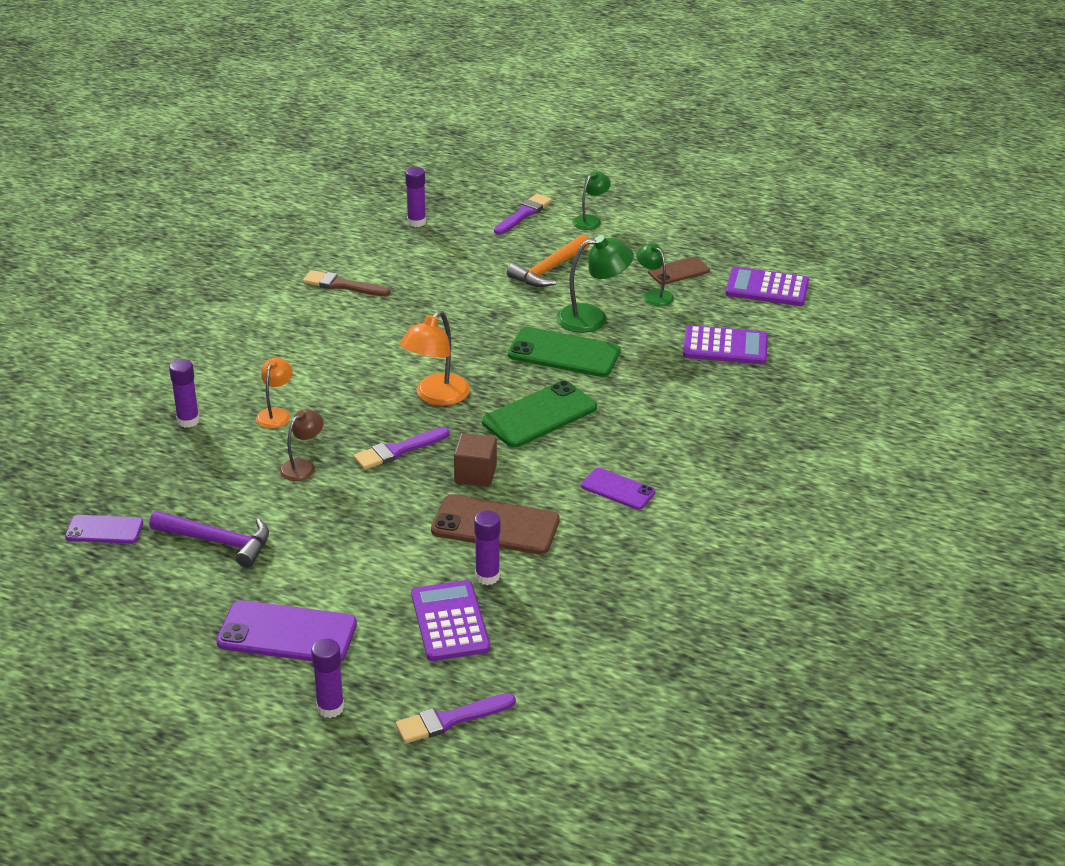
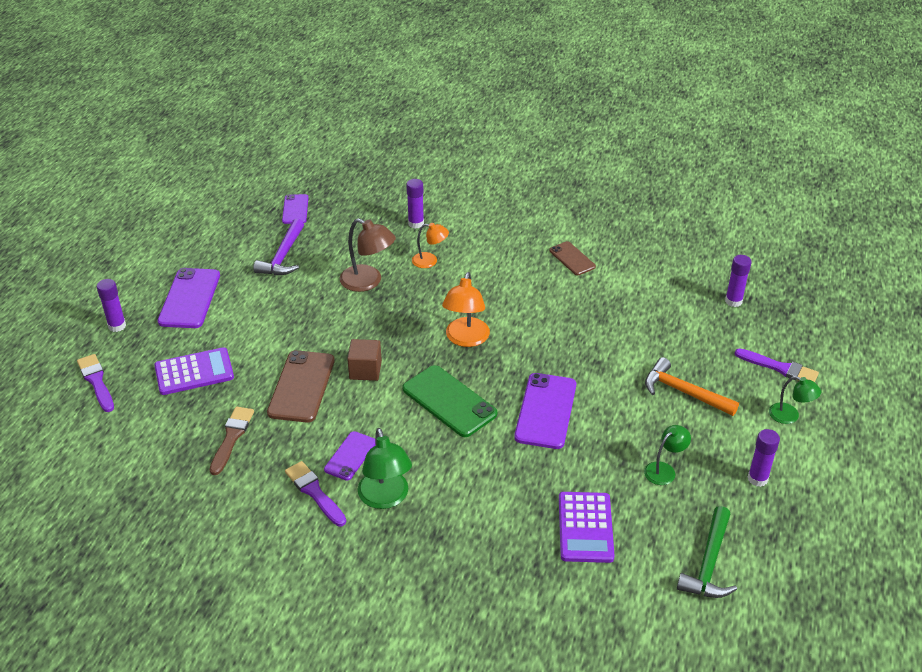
camera: 85 degrees right, 5 degrees up
brown lamp [279,409,324,481] -> brown lamp [340,218,396,292], size x1.61
brown brush [303,270,391,296] -> brown brush moved to [210,407,254,475]
purple brush [354,427,450,470] -> purple brush moved to [285,461,346,526]
orange lamp [400,311,470,406] -> orange lamp turned 105 degrees counterclockwise [442,272,490,347]
purple glue stick [474,510,500,585] -> purple glue stick moved to [748,429,780,487]
green phone [508,327,621,377] -> purple phone [514,373,576,449]
green lamp [556,235,634,333] -> green lamp moved to [358,428,412,509]
brown phone [648,257,710,285] -> brown phone moved to [549,241,596,275]
purple calculator [725,267,809,306] -> green hammer [677,506,737,598]

